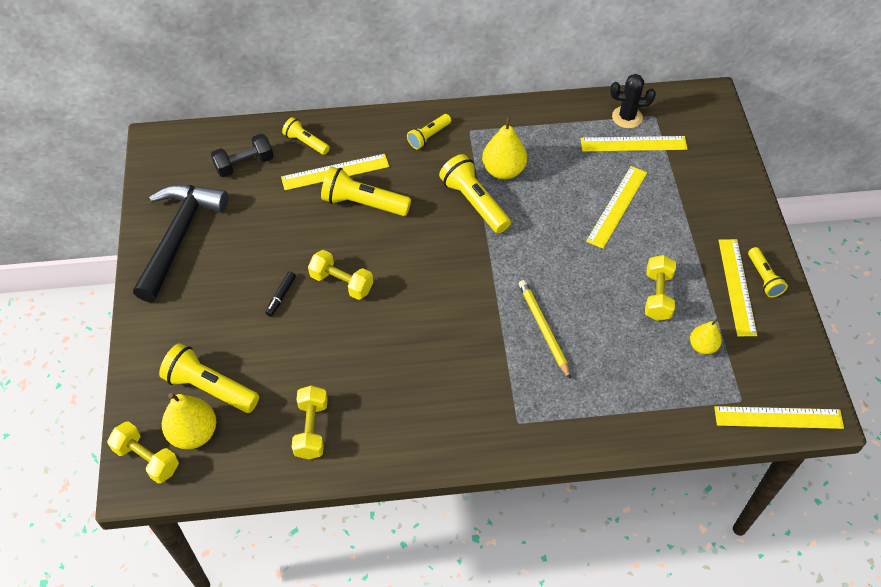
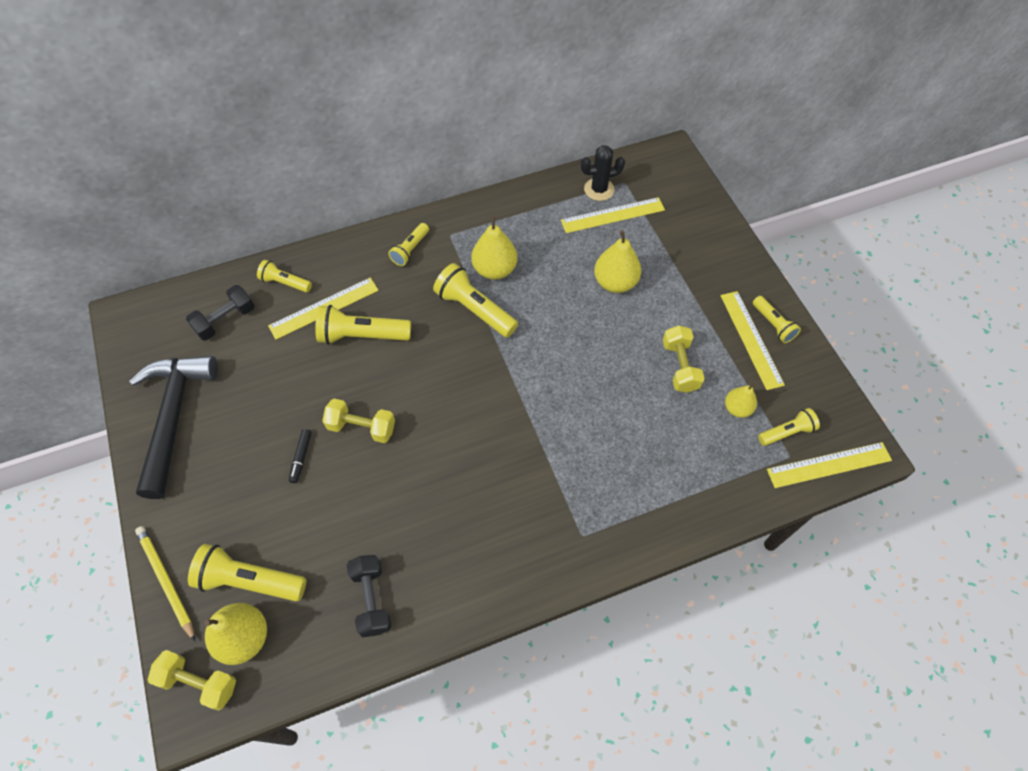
camera: 15 degrees left, 5 degrees up
yellow dumbbell [292,386,328,460] -> black dumbbell [347,555,391,637]
yellow pencil [519,280,571,379] -> yellow pencil moved to [135,526,195,641]
yellow ruler [586,166,647,249] -> yellow pear [594,230,641,293]
none -> yellow flashlight [758,408,820,446]

